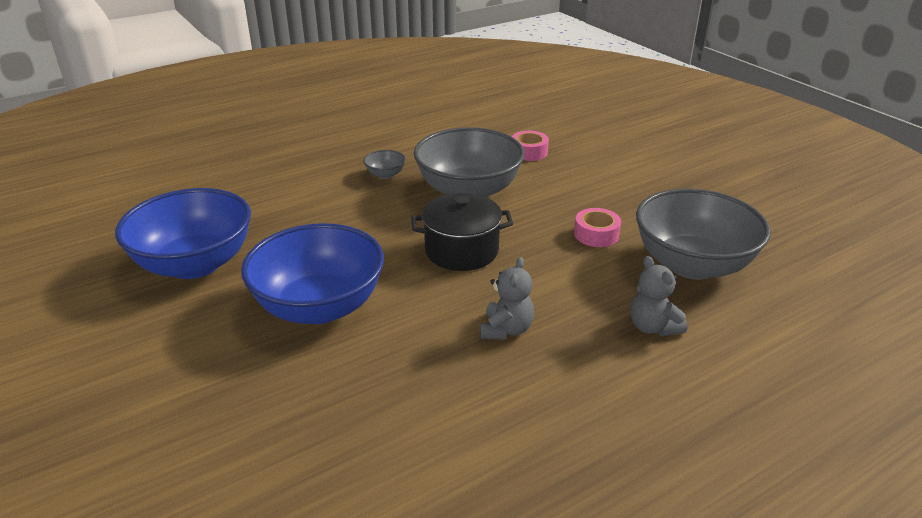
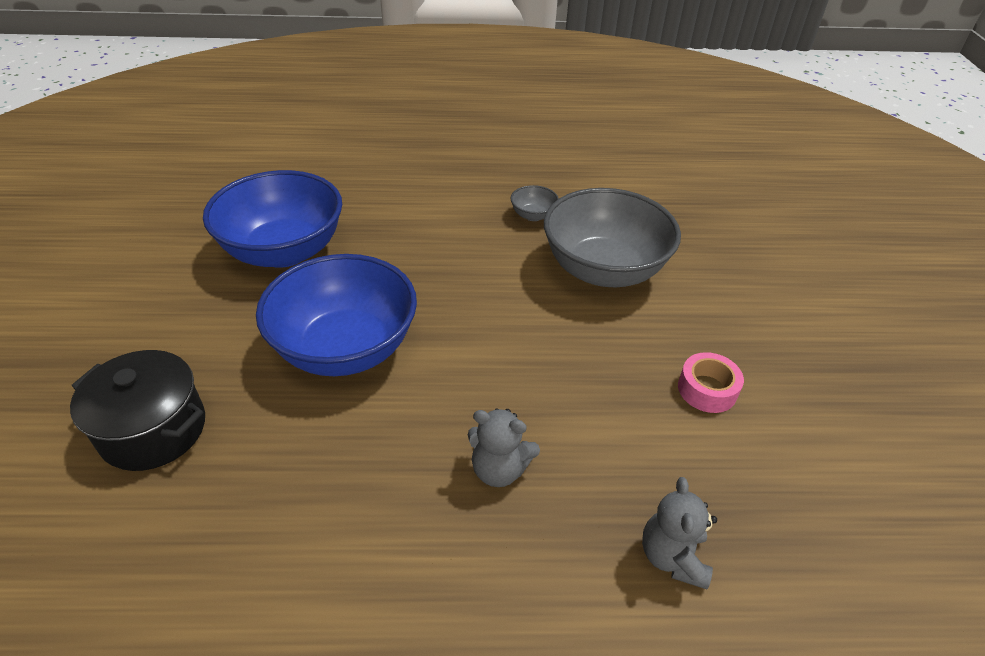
camera: 30 degrees right, 10 degrees up
black pot [411,193,513,271] -> black pot moved to [70,350,205,471]
grey teddy bear [480,257,534,340] -> grey teddy bear turned 60 degrees clockwise [468,408,540,487]
pink tape [512,131,549,161] -> none
grey bowl [636,188,771,280] -> none

